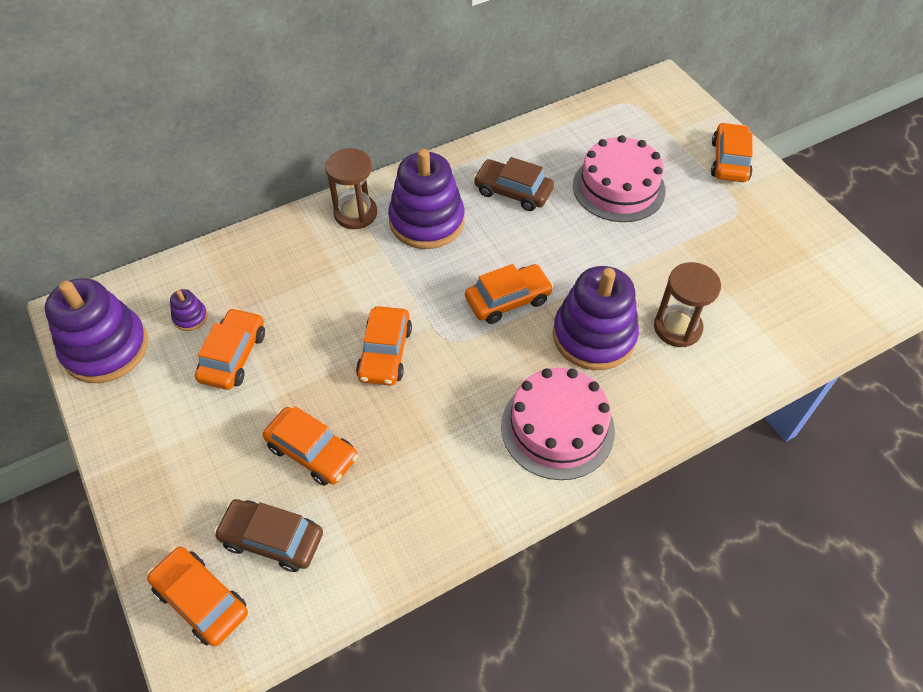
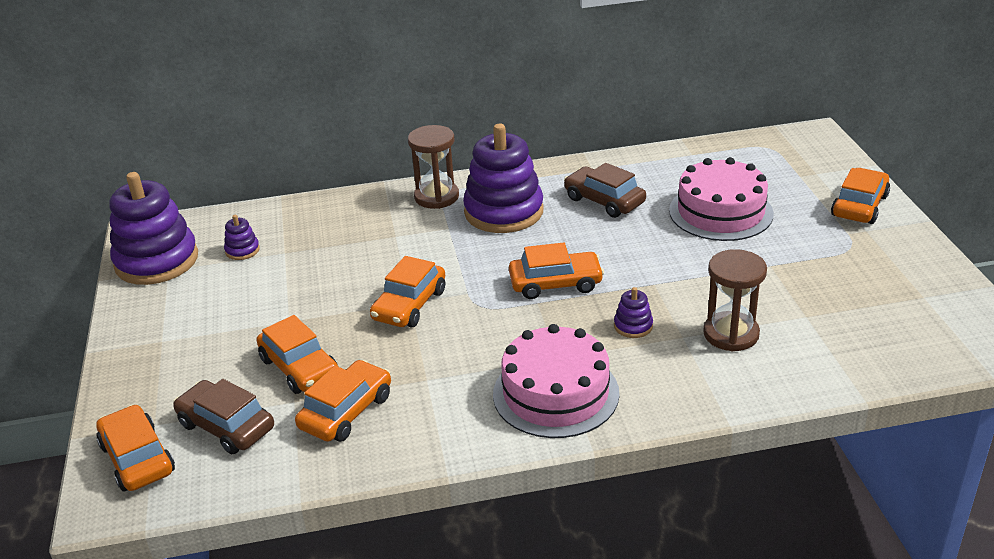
camera: 20 degrees right, 20 degrees down
orange car [195,308,265,390] -> orange car moved to [295,360,391,442]
purple stacking toy [553,266,639,370] -> purple stacking toy [614,287,653,338], size x0.42

